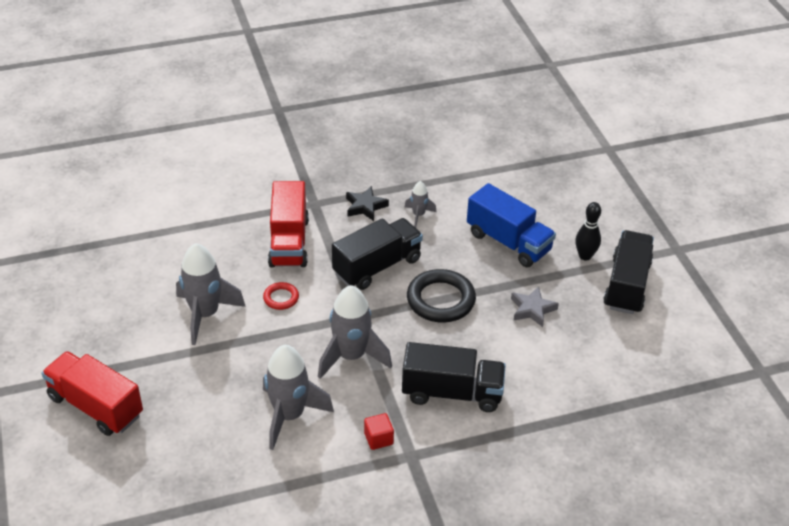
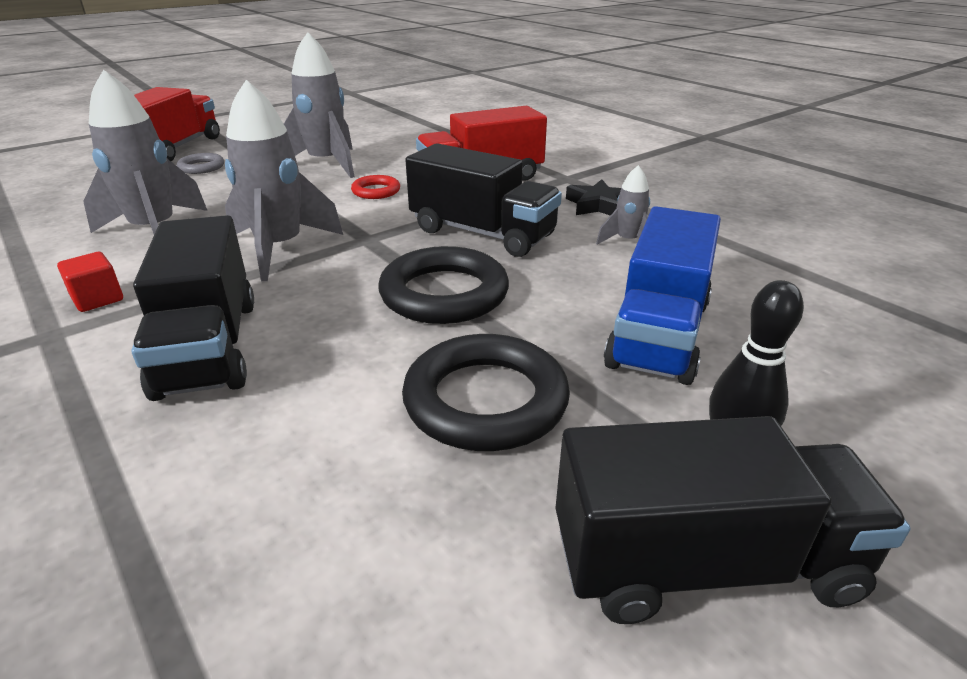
camera: 70 degrees right, 10 degrees down
grey star [511,286,559,327] -> black ring [402,334,570,451]
none -> grey ring [177,153,224,174]

